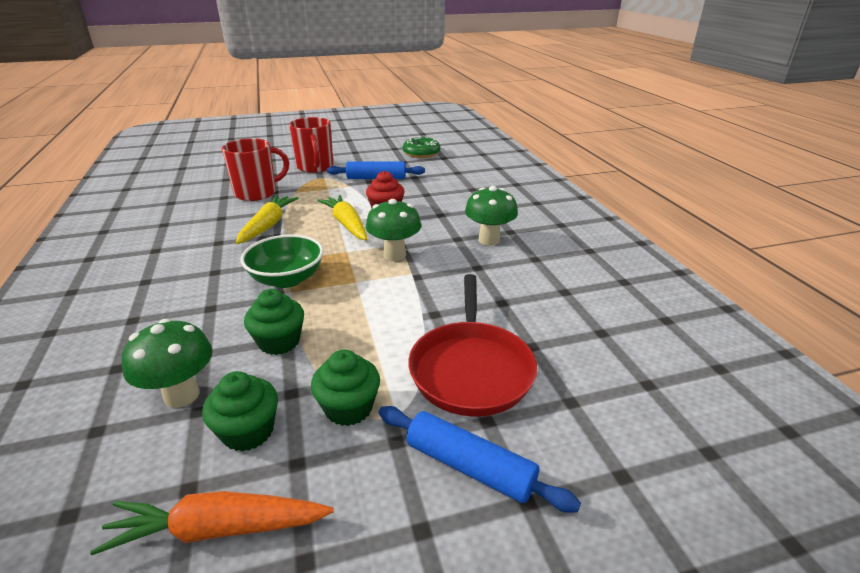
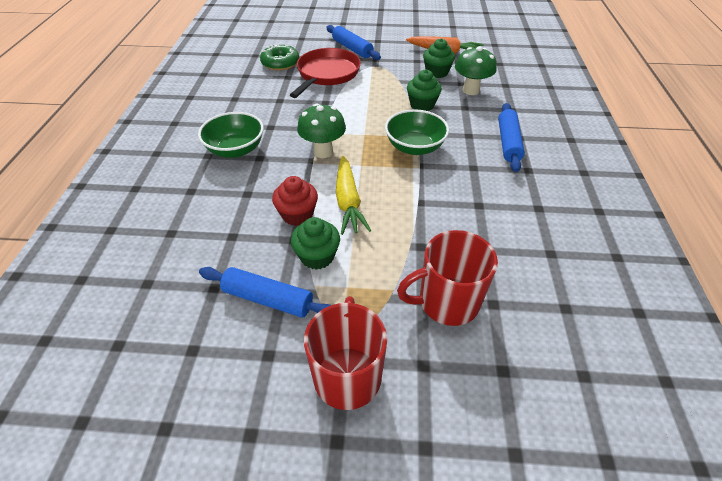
camera: 160 degrees left, 15 degrees up
yellow carrot [236,195,299,244] -> none
green cupcake [311,350,380,426] -> green cupcake moved to [291,217,340,270]
green donut [402,136,441,158] -> green donut moved to [260,44,299,71]
green mushroom [465,186,518,246] -> green bowl [198,112,264,158]
none -> blue rolling pin [498,103,525,172]

